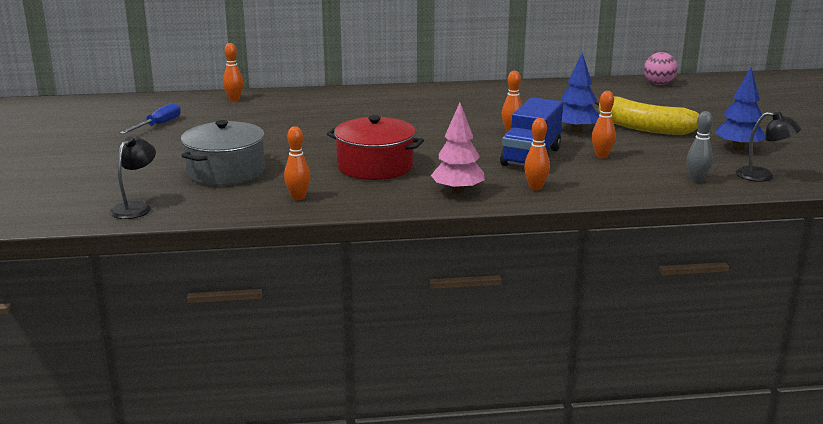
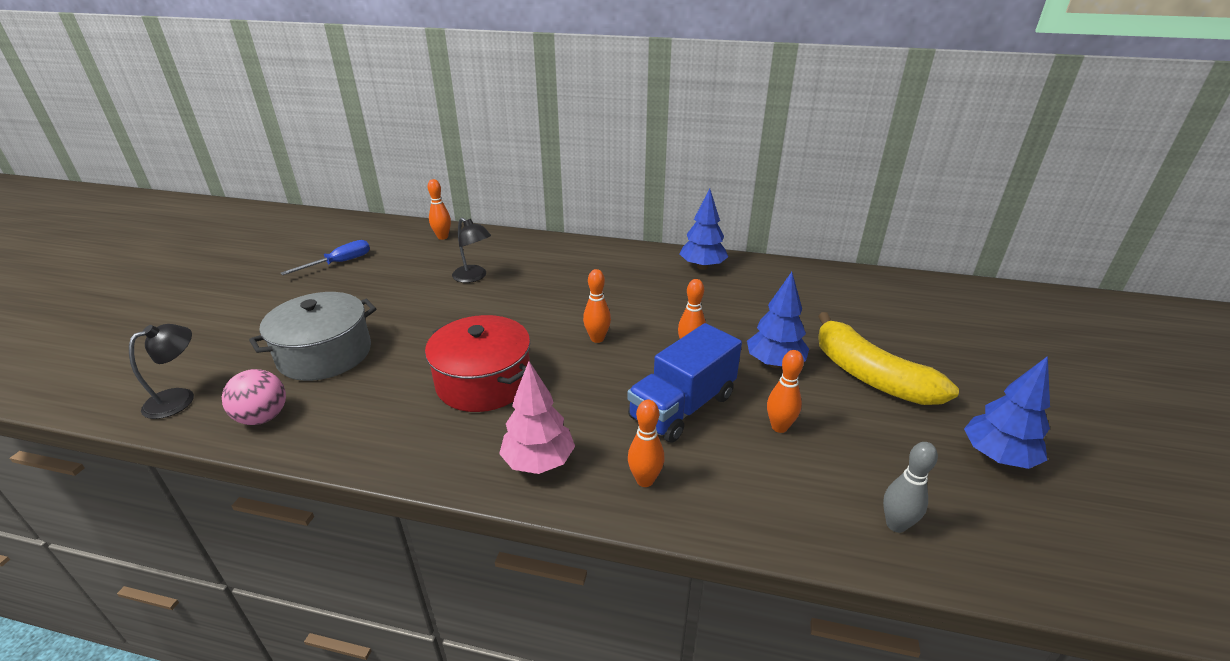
camera: 20 degrees right, 10 degrees up
orange bowling pin [284,126,311,200] -> orange bowling pin moved to [583,269,611,343]
pink ball [644,52,677,85] -> pink ball moved to [222,369,286,425]
black lamp [736,112,801,182] -> black lamp moved to [452,218,491,283]
none -> blue tree [680,188,728,270]

